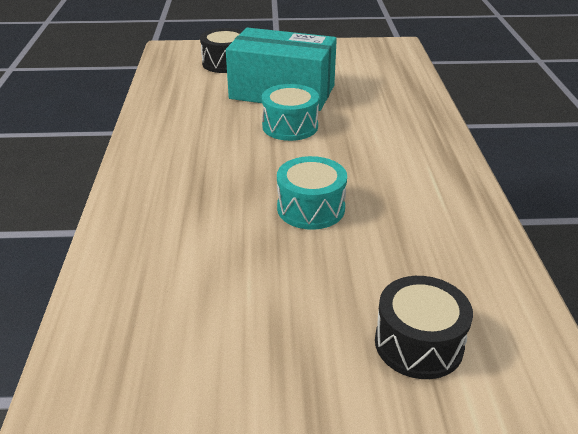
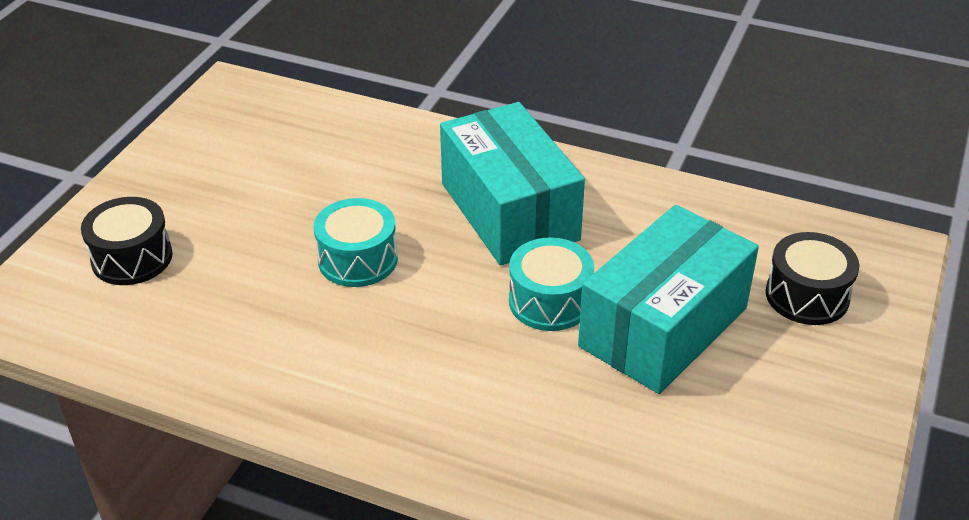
camera: 115 degrees right, 5 degrees up
none -> turquoise box [440,102,585,265]

